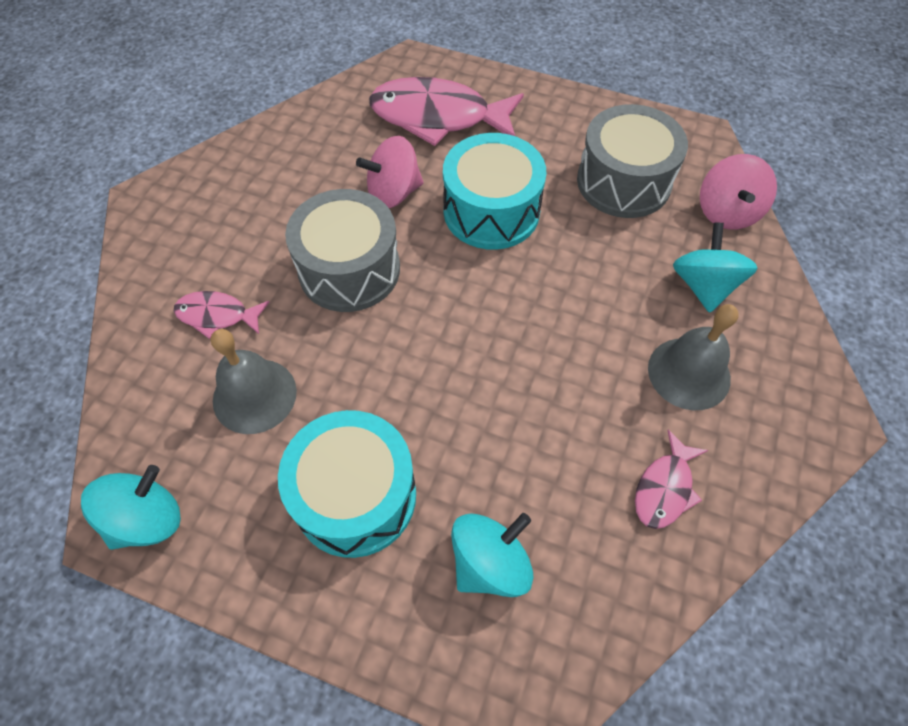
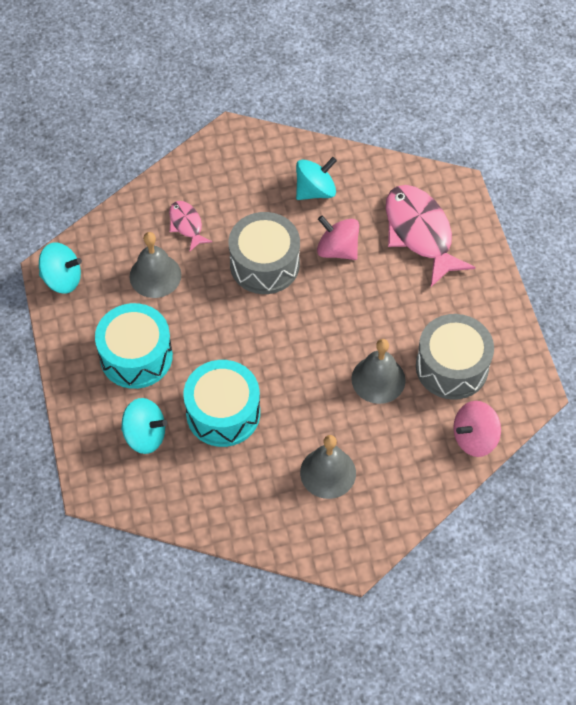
camera: 55 degrees right, 0 degrees up
turquoise drum [443,133,546,250] -> turquoise drum moved to [183,360,260,447]
pink fish [635,430,708,529] -> none
turquoise spinning top [673,223,757,313] -> turquoise spinning top moved to [296,157,337,200]
none -> grey bell [351,339,406,404]

